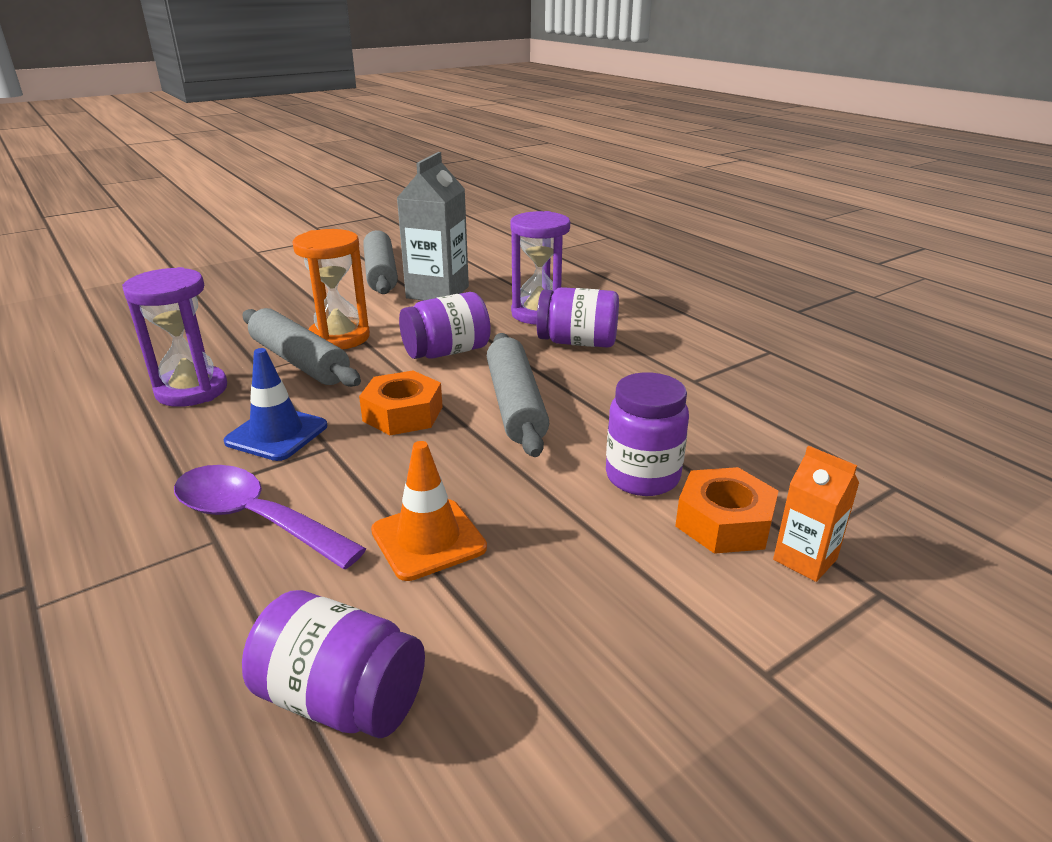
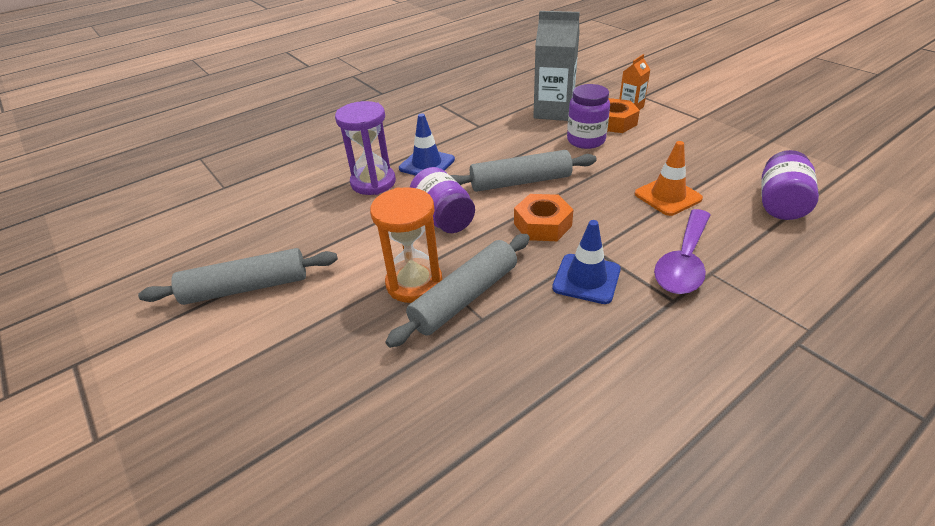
camera: 90 degrees left, 10 degrees up
purple hourglass [122,267,227,407] -> none
grey carton [397,152,469,301] -> grey carton moved to [533,11,580,121]
purple jar [537,287,619,348] -> blue traffic cone [399,113,455,176]

